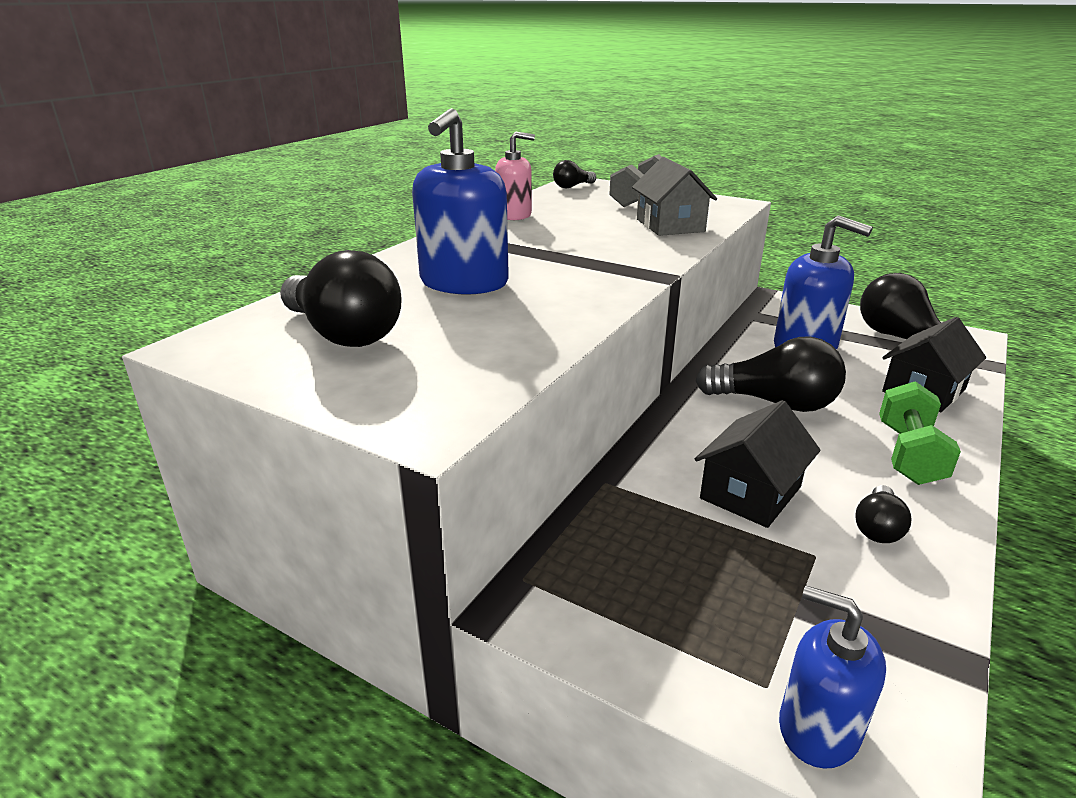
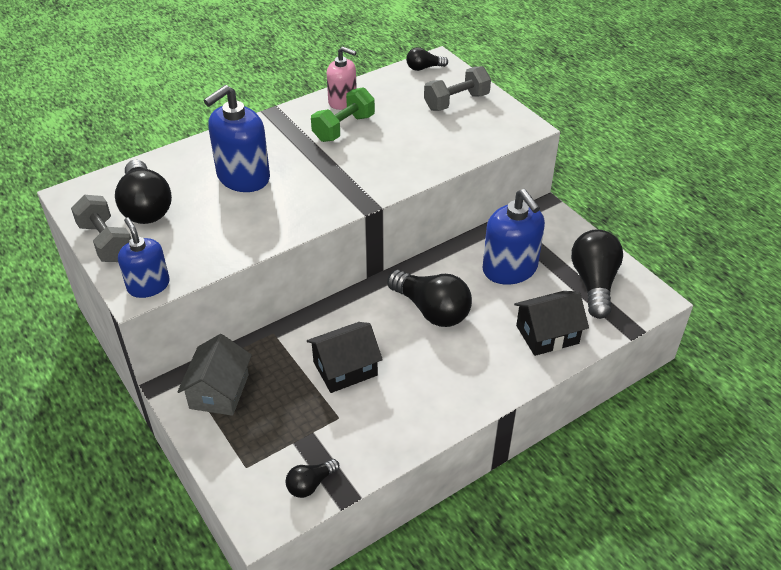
camera: 25 degrees right, 15 degrees up
grey house [632,157,717,236] -> grey house moved to [177,334,252,416]
blue soap dispenser [779,586,886,769] -> blue soap dispenser moved to [118,217,170,298]
black light bulb [855,485,911,543] -> black light bulb moved to [286,459,339,498]
green dumbbell [879,381,961,485] -> green dumbbell moved to [311,87,375,142]
none -> grey dumbbell [71,195,131,262]

